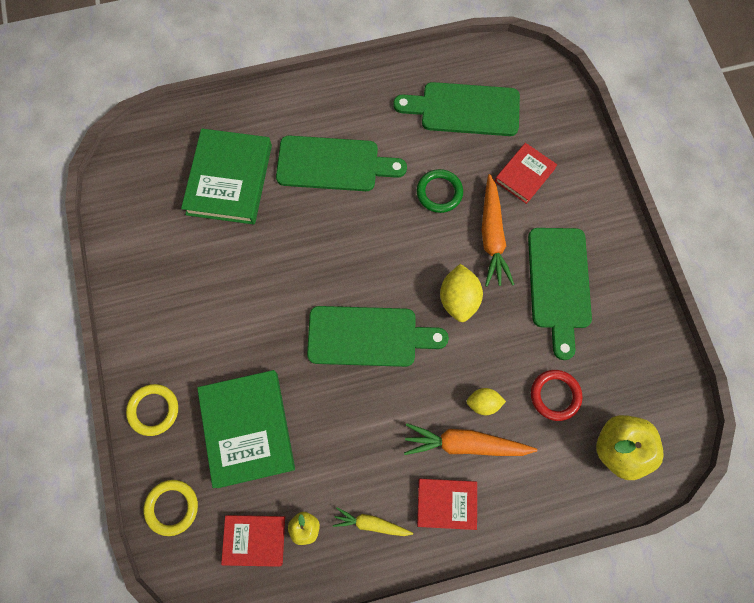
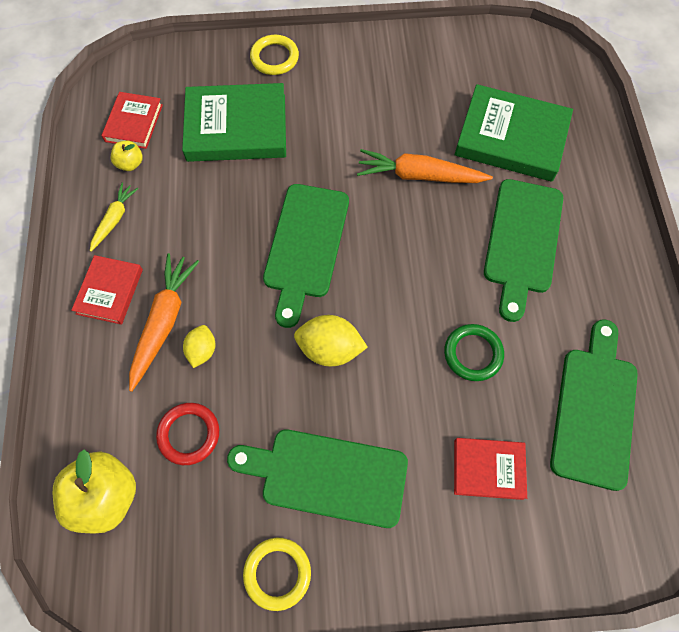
camera: 100 degrees right, 5 degrees down
yellow ring [144,480,198,536] -> yellow ring moved to [243,538,311,611]
orange carrot [482,174,515,287] -> orange carrot moved to [357,149,493,183]
red book [495,143,557,204] -> red book turned 45 degrees counterclockwise [454,438,527,500]

